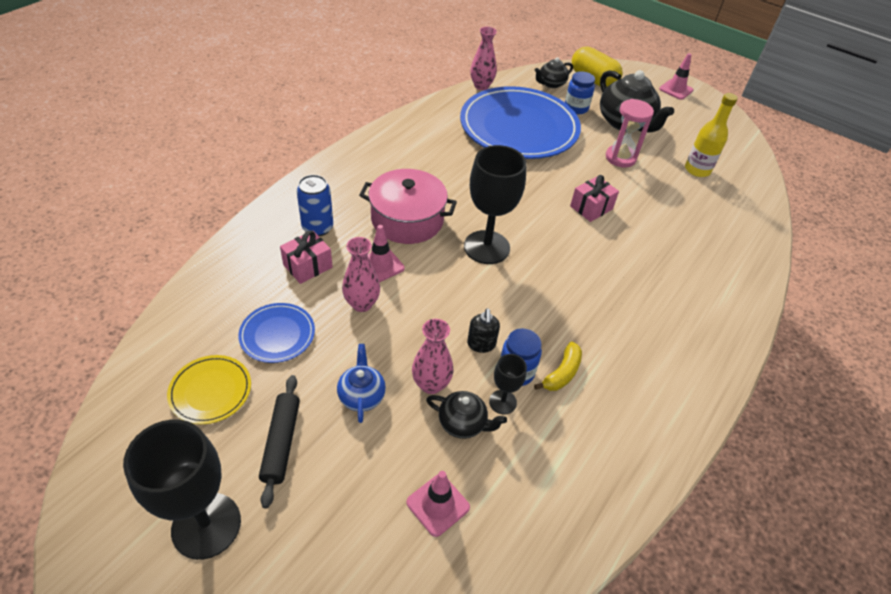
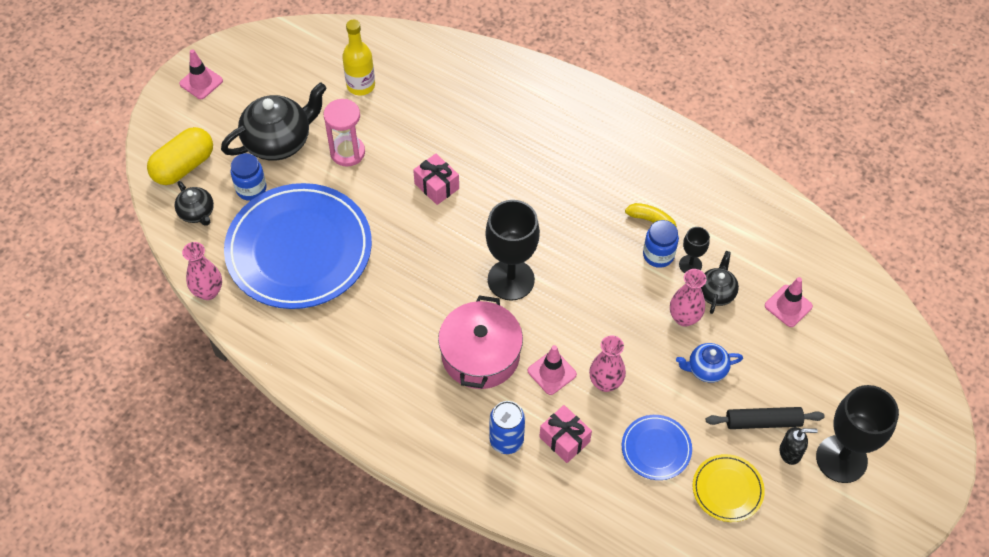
camera: 90 degrees left, 10 degrees up
black soap dispenser [467,308,500,353] -> black soap dispenser moved to [779,427,818,465]

